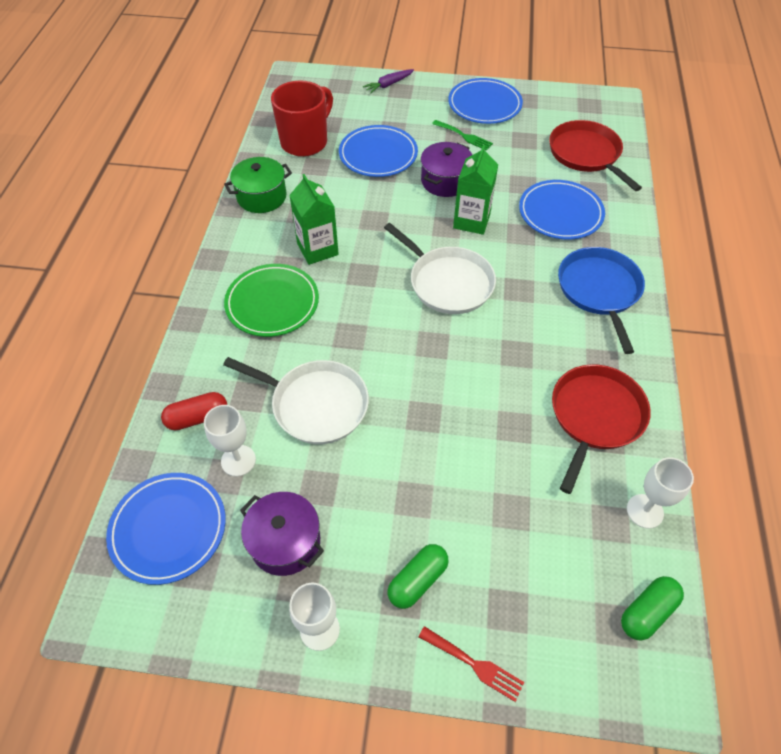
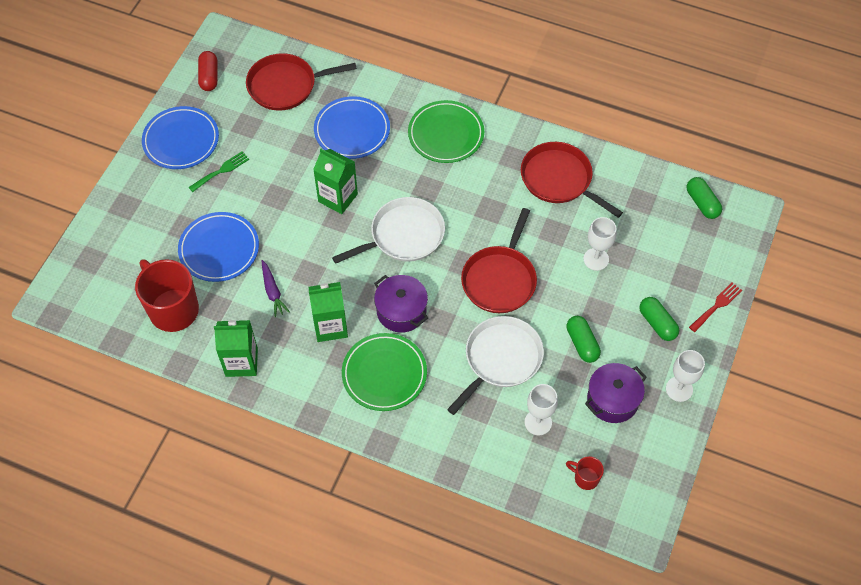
camera: 75 degrees left, 5 degrees up
blue plate [106,473,226,585] -> red mug [566,456,604,490]
red capsule [161,392,227,430] -> red capsule moved to [198,51,218,91]
green pot [224,157,292,213] -> green carton [214,320,258,377]
purple carrot [363,69,414,94] -> purple carrot moved to [261,260,290,317]
purple pot [421,142,472,197] -> purple pot moved to [374,275,428,333]
blue pan [558,247,645,354] -> green plate [408,100,484,163]
white goblet [627,457,694,529] -> white goblet moved to [583,217,616,271]
none -> red pan [461,208,537,313]
none -> green capsule [567,316,601,363]

